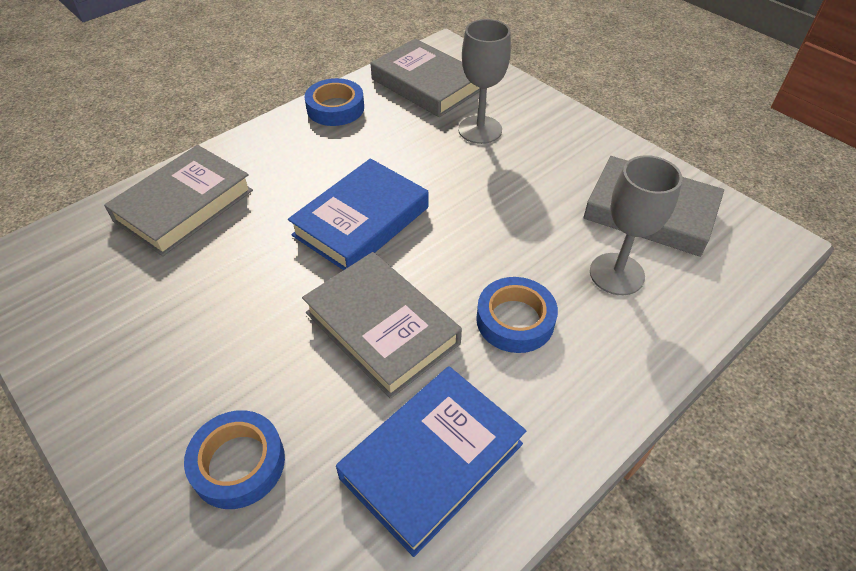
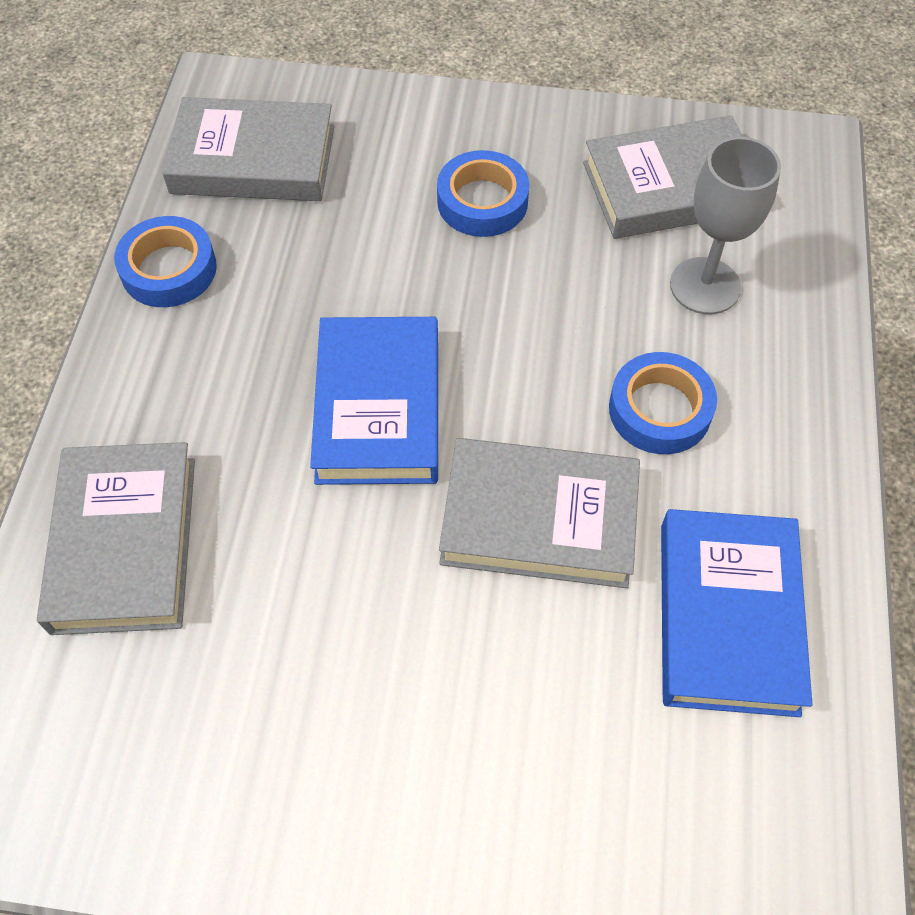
camera: 40 degrees left, 10 degrees up
blue tape [184,410,285,509] -> blue tape moved to [437,150,529,237]
grey goblet [458,19,511,144] -> none

